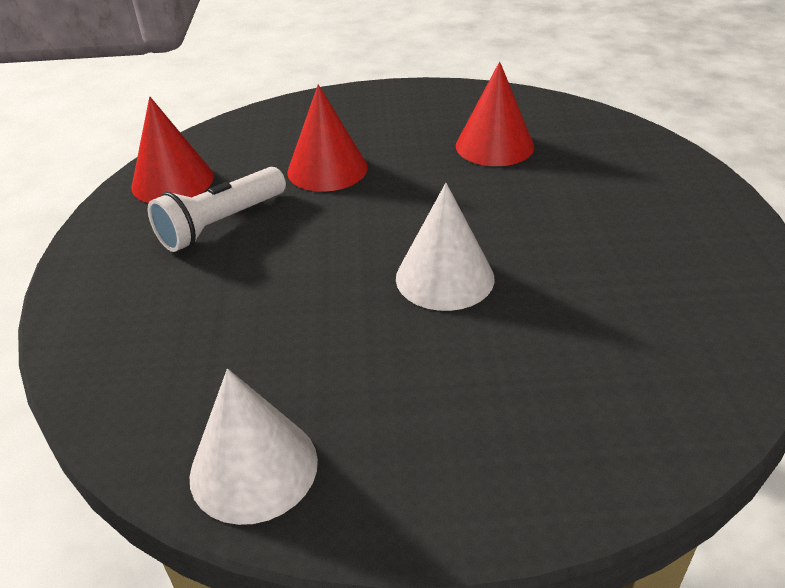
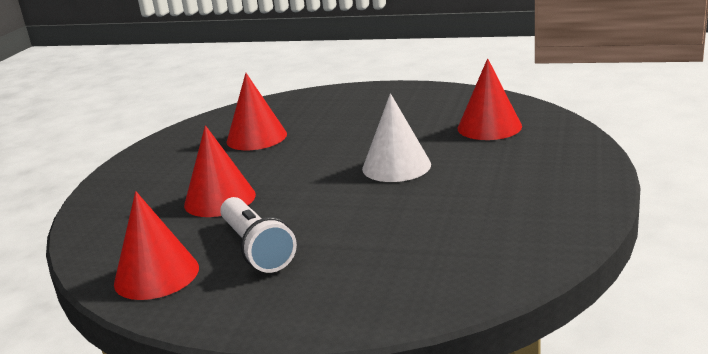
camera: 70 degrees left, 15 degrees down
white cone [189,369,318,525] -> none
none -> red cone [458,58,522,140]

